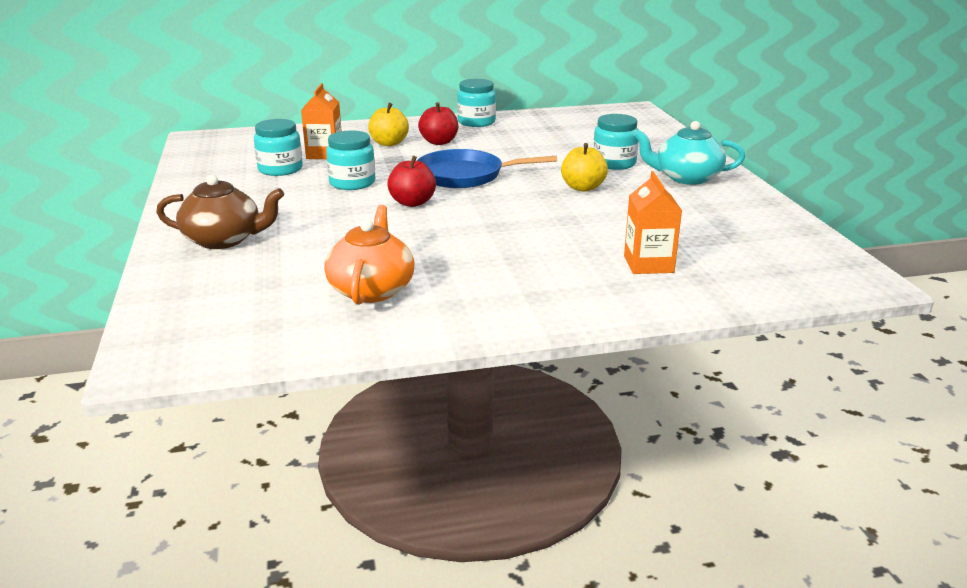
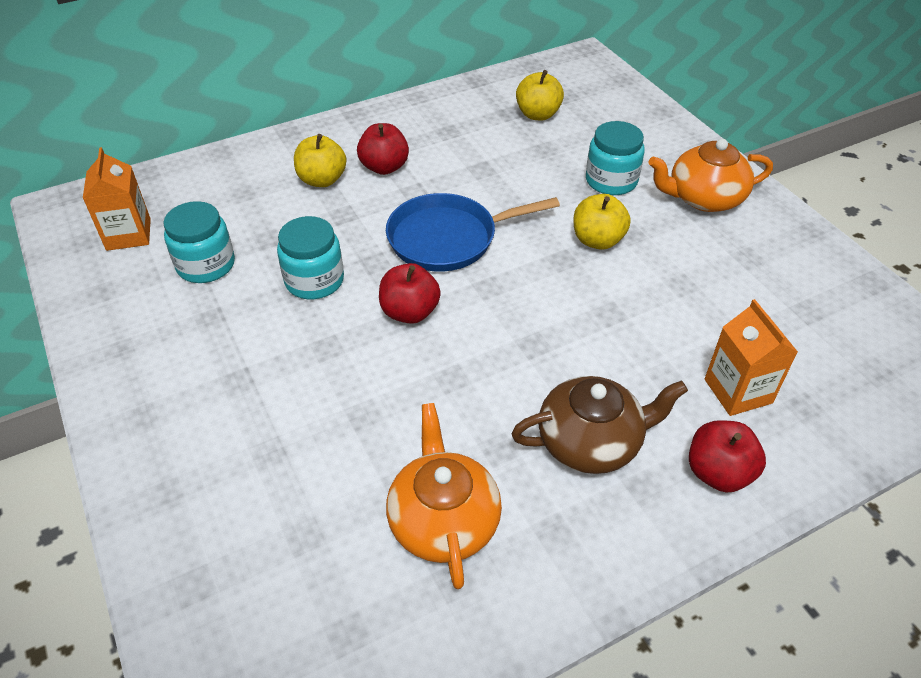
camera: 15 degrees left, 20 degrees up
brown teapot [156,174,284,249] -> brown teapot moved to [511,376,688,474]
orange carton [301,83,342,159] -> orange carton moved to [83,147,151,251]
turquoise jar [457,79,496,127] -> none
turquoise teapot [634,121,745,185] -> orange teapot [649,139,773,212]
none -> yellow apple [516,70,564,121]
none -> red apple [689,420,766,492]

